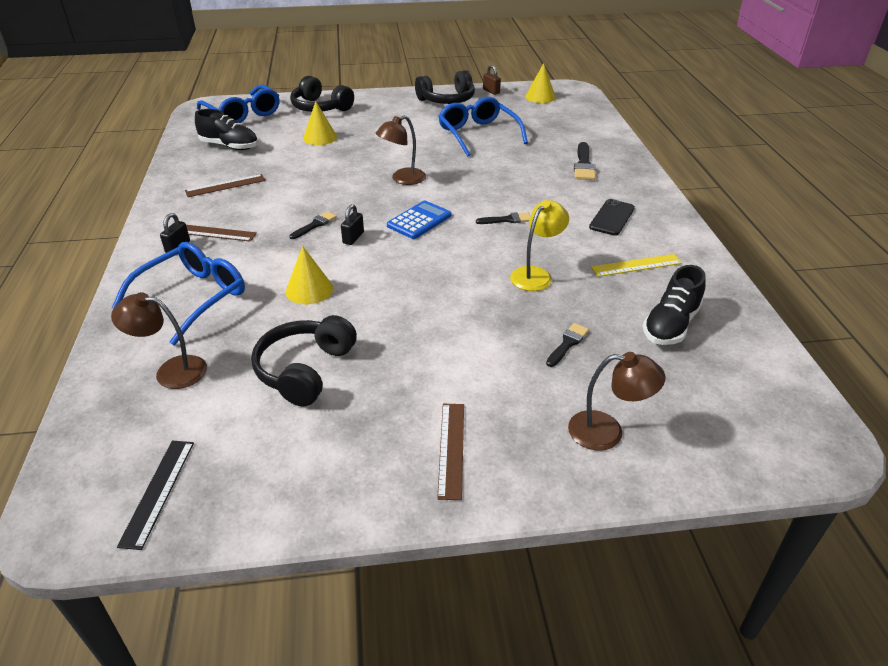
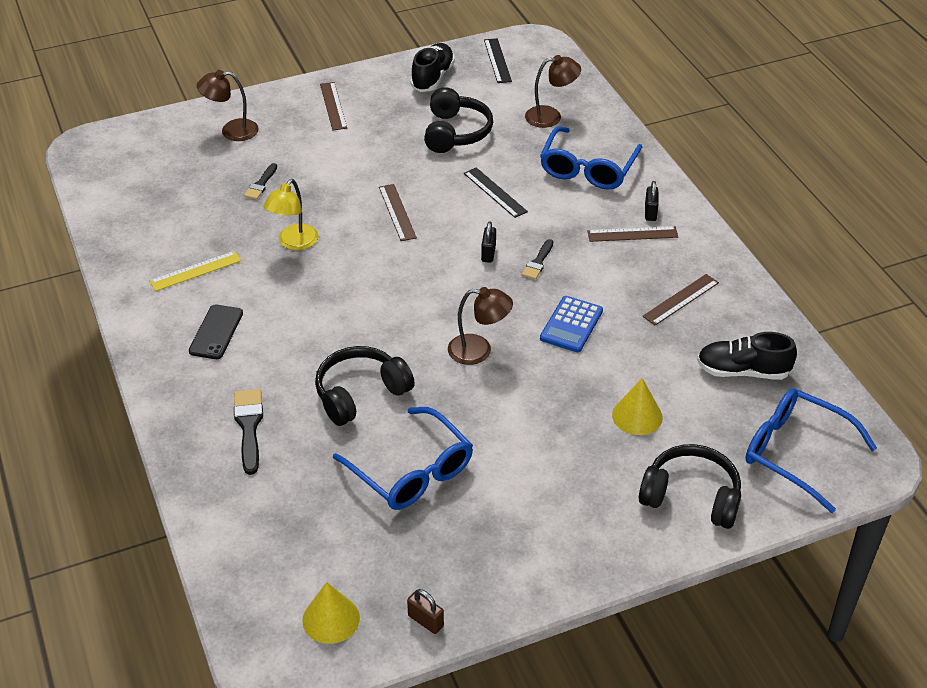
camera: 165 degrees right, 5 degrees up
yellow cone [286,246,333,304] -> black ruler [464,167,528,218]
brown lamp [376,115,426,185] -> brown lamp turned 60 degrees clockwise [448,287,513,365]
blue calculator [387,201,451,239] -> blue calculator moved to [540,296,603,352]
black headphones [415,70,475,104] -> black headphones moved to [315,346,415,426]
black brush [476,212,530,224] -> none
black shoe [643,265,706,345] -> black shoe moved to [410,43,455,92]
none -> brown ruler [379,184,417,241]

